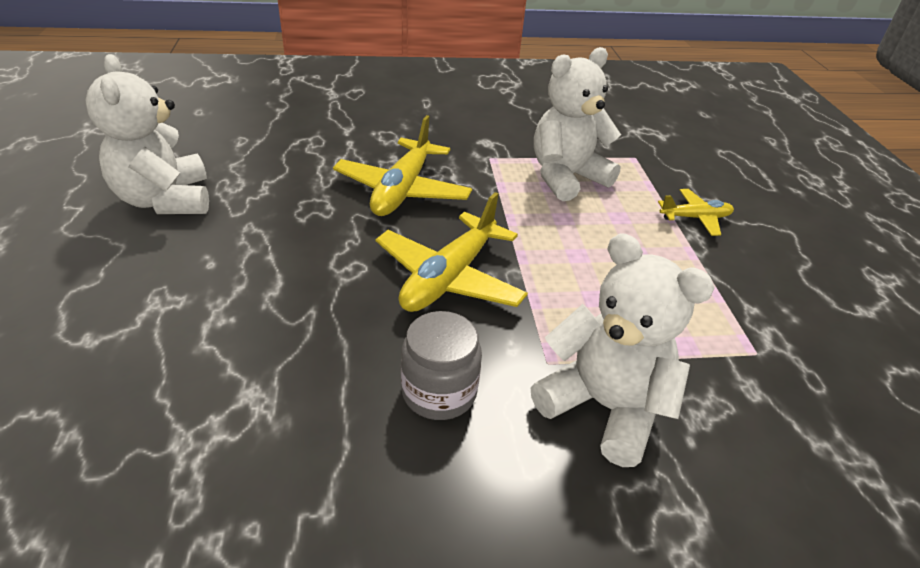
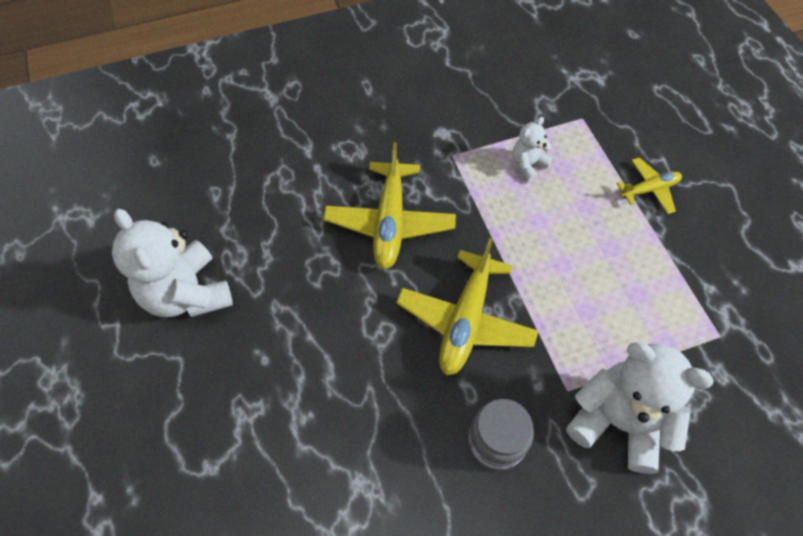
camera: 10 degrees left, 20 degrees up
white teddy bear [534,47,621,201] -> white teddy bear [513,117,552,182], size x0.50

